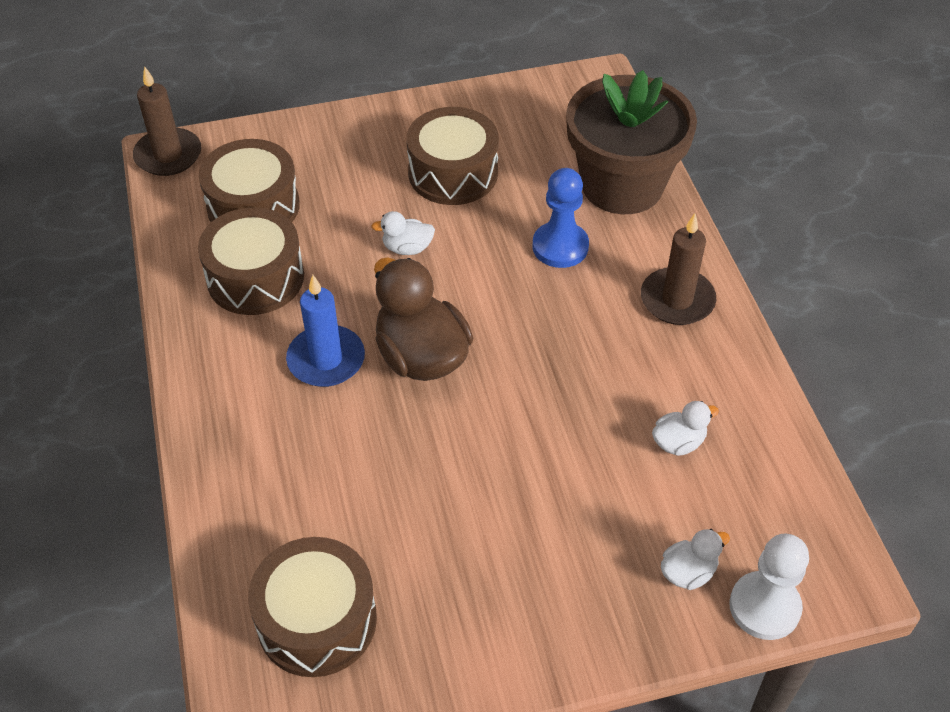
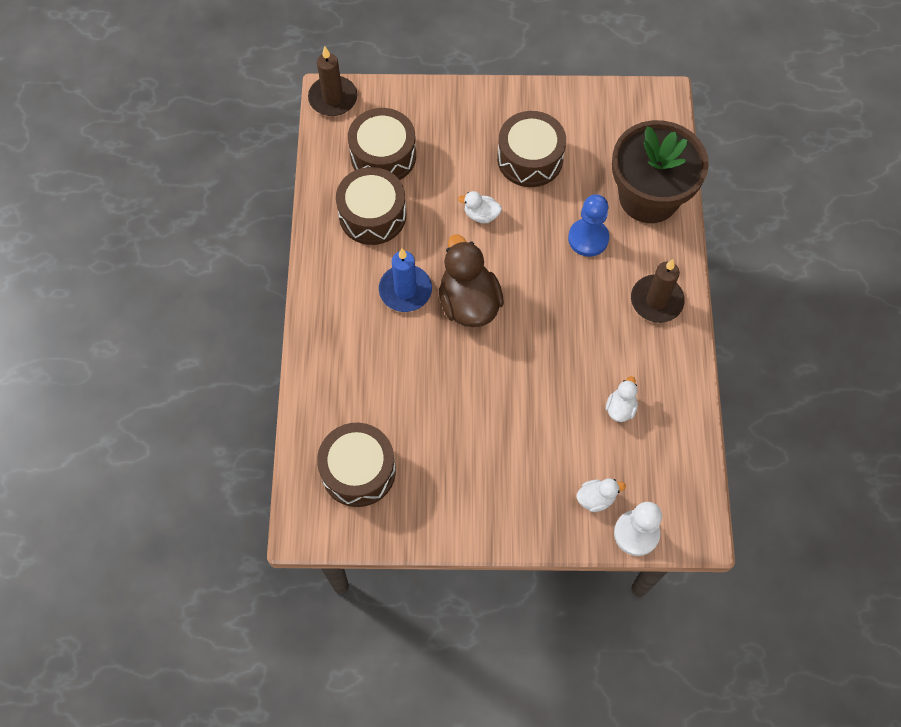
camera: 15 degrees right, 15 degrees up
white duck [652,401,719,456] -> white duck turned 60 degrees counterclockwise [606,376,638,422]

